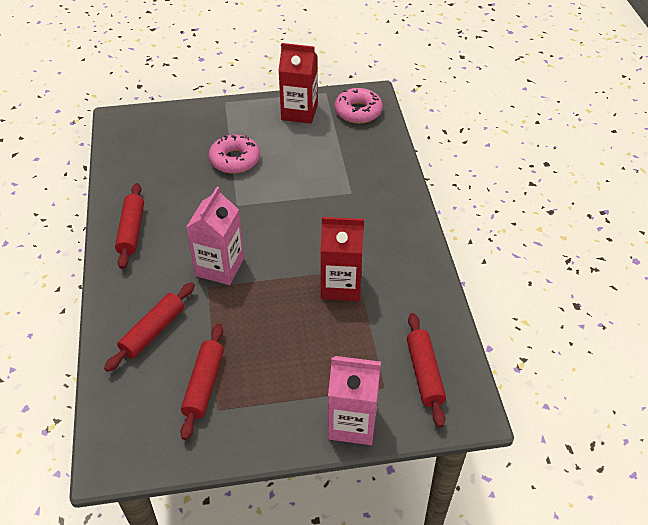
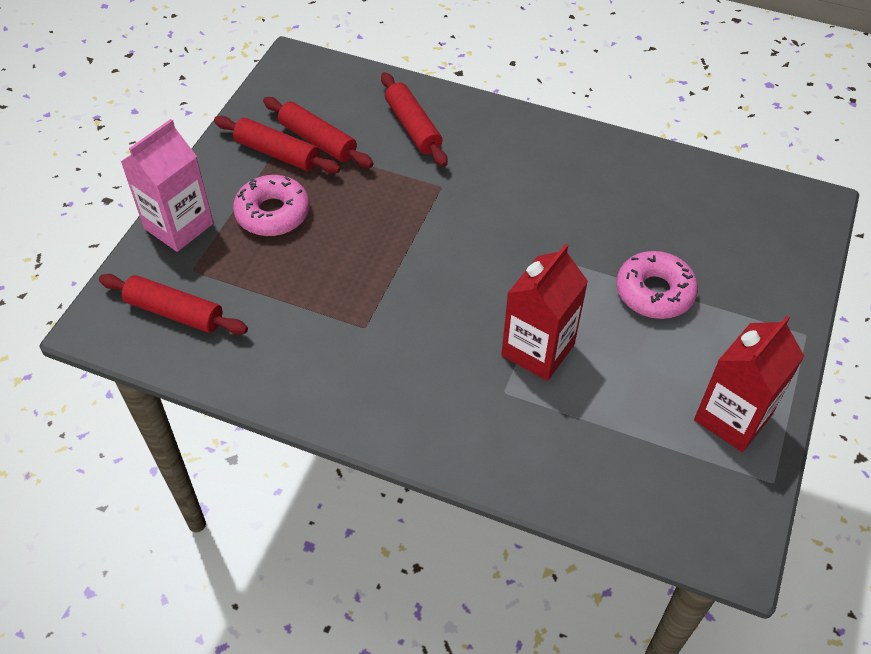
camera: 120 degrees right, 5 degrees up
red rolling pin [115,183,144,269] -> red rolling pin moved to [214,116,340,174]
pink carton [186,187,244,285] -> none
red carton [321,217,364,301] -> red carton moved to [501,244,588,381]
pink donut [335,88,383,124] -> pink donut moved to [233,175,310,236]

